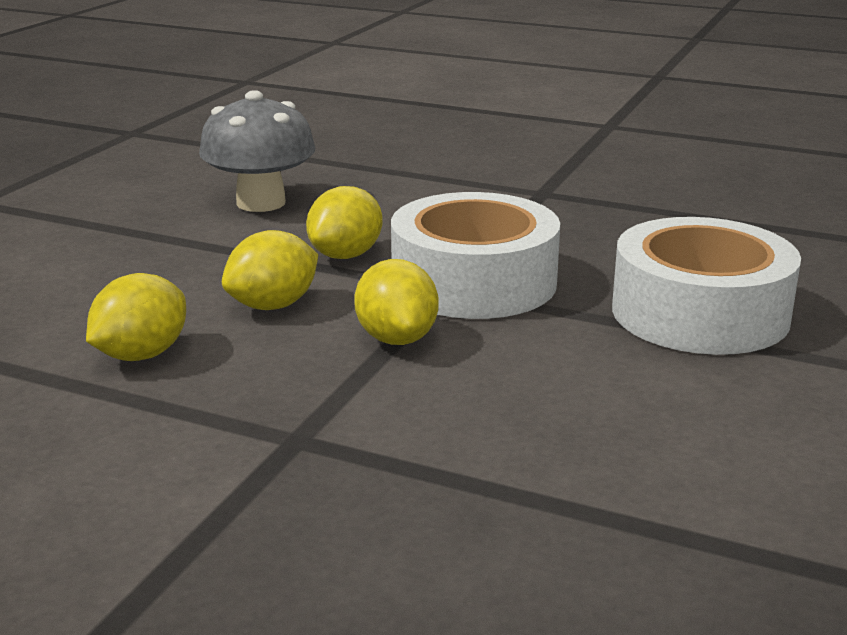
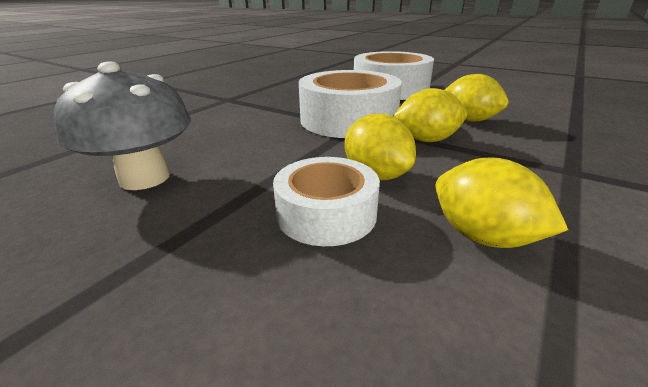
camera: 80 degrees left, 5 degrees up
yellow lemon [306,186,383,259] -> yellow lemon moved to [444,74,509,122]
none -> white tape [273,157,380,246]

